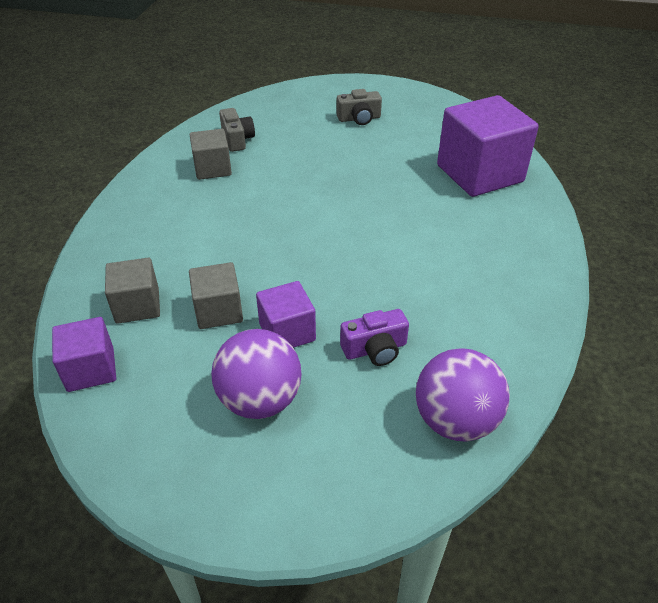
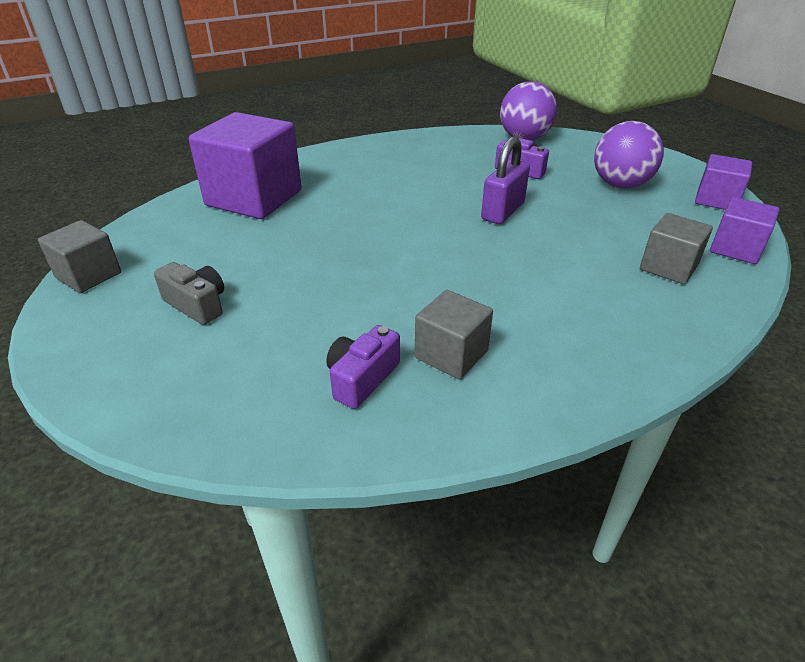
camera: 130 degrees left, 5 degrees down
grey cube [189,262,243,329] -> grey cube moved to [38,220,121,293]
grey camera [219,108,255,152] -> purple camera [326,325,400,409]
purple cube [256,281,316,348] -> purple cube moved to [695,154,752,210]
none -> purple padlock [481,137,530,224]

